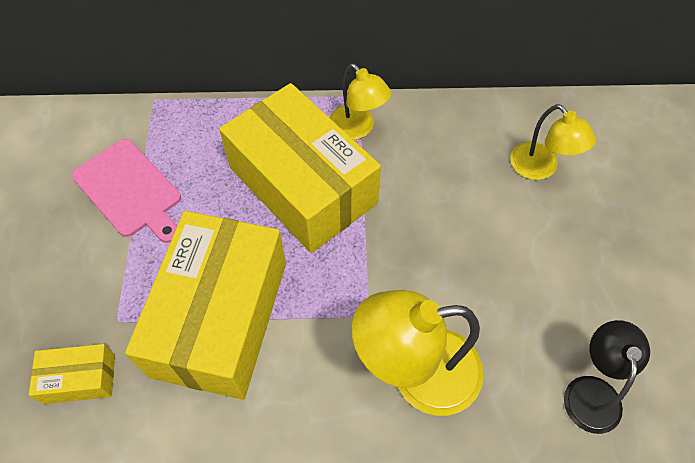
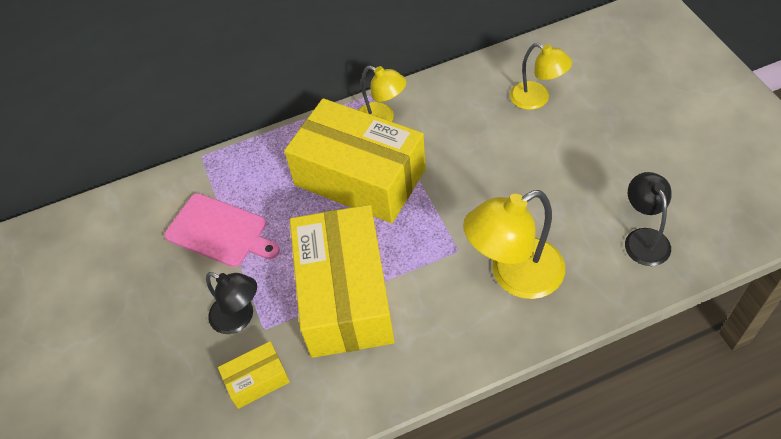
camera: 15 degrees left, 5 degrees down
none -> black lamp [206,272,257,334]

